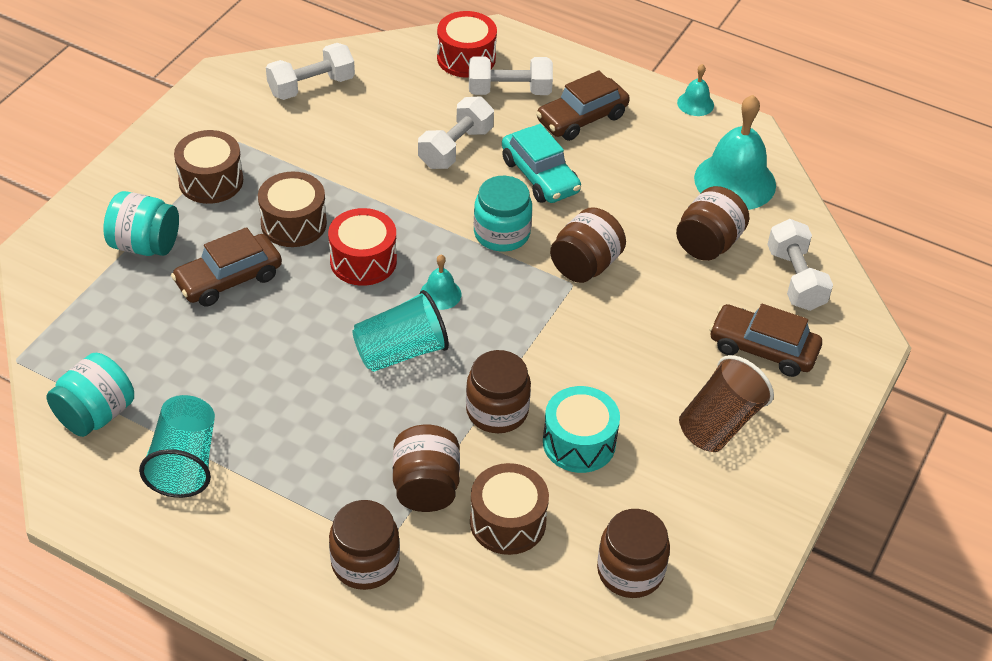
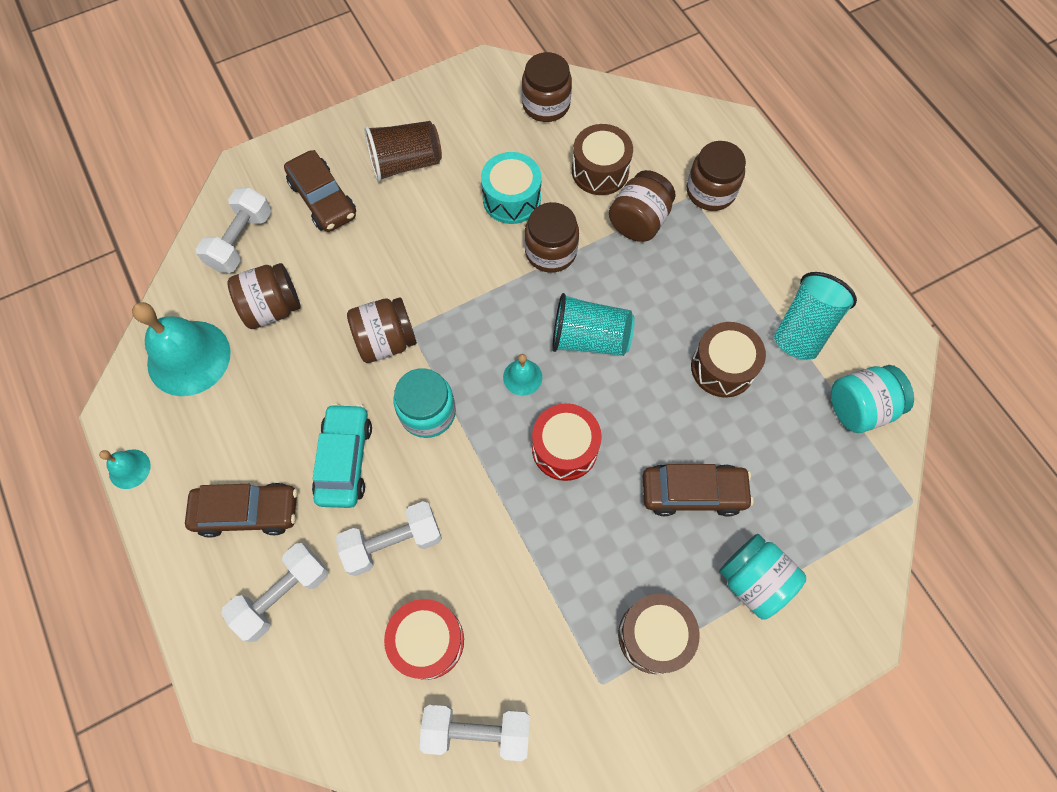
camera: 145 degrees left, 20 degrees up
brown drum [258,172,327,247] -> brown drum moved to [691,322,766,398]
red drum [437,11,497,78] -> red drum moved to [384,599,464,680]
white dumbbell [469,56,553,95] -> white dumbbell turned 75 degrees counterclockwise [221,543,329,642]

